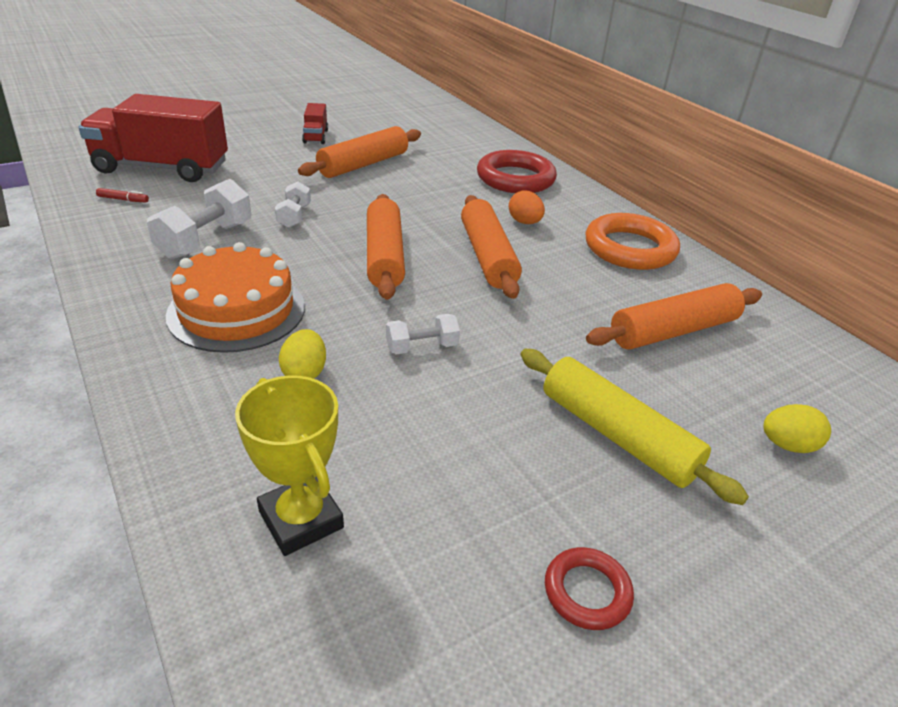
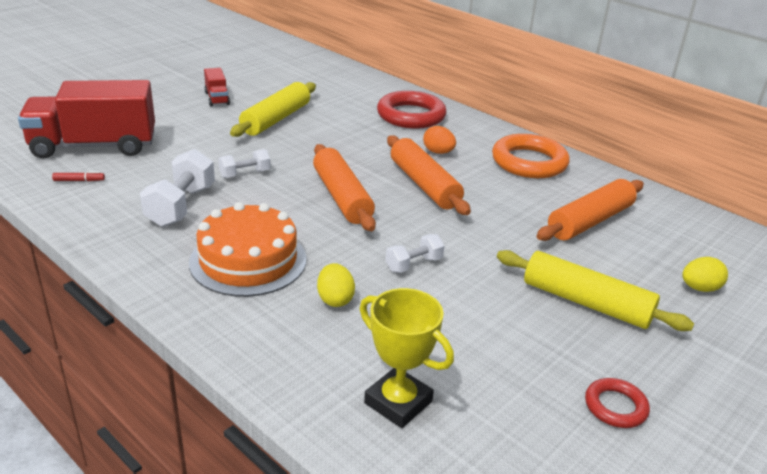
camera: 15 degrees left, 5 degrees down
white dumbbell [275,181,311,228] -> white dumbbell turned 75 degrees clockwise [218,149,271,178]
orange rolling pin [298,126,421,178] -> yellow rolling pin [230,82,316,137]

